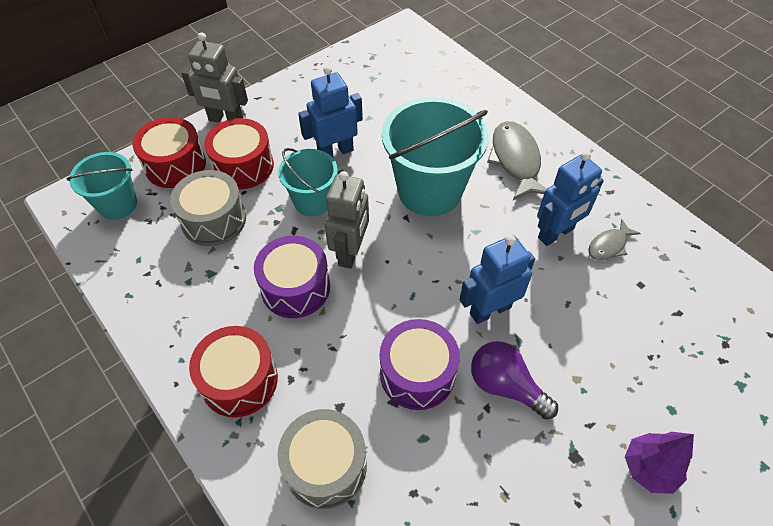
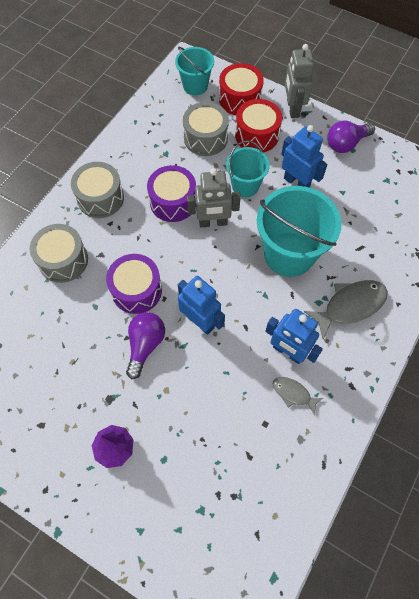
camera: 70 degrees right, 10 degrees up
red drum [189,326,278,418] -> grey drum [71,162,124,218]
none -> purple light bulb [327,121,375,153]

